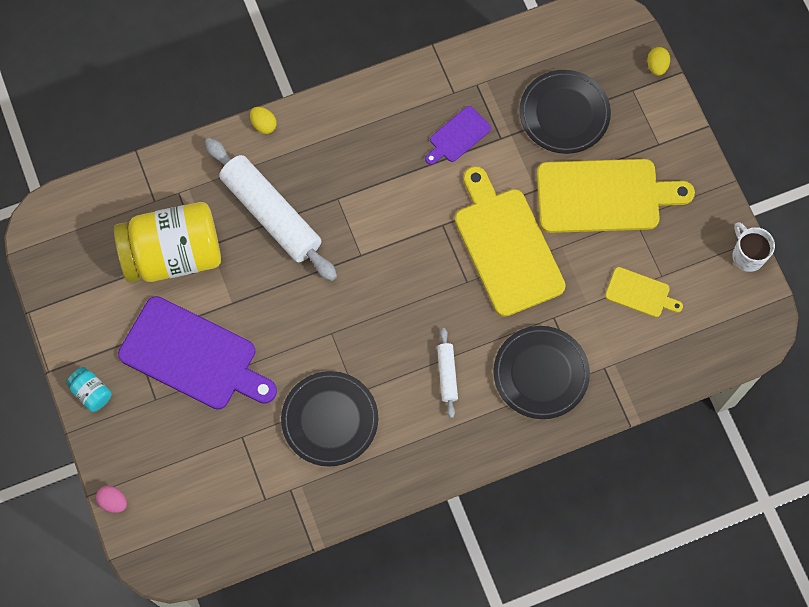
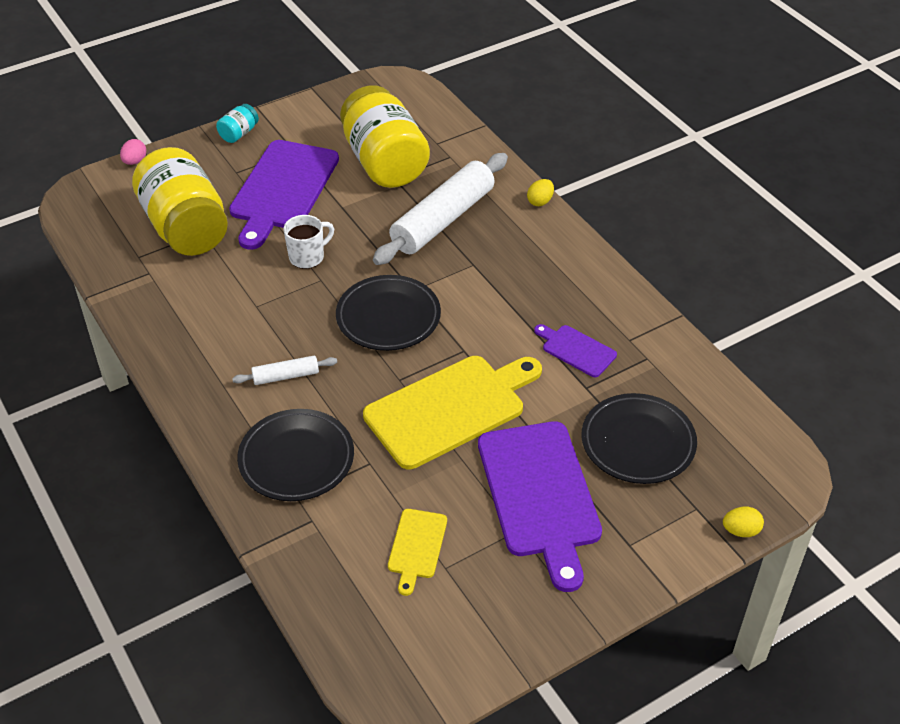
camera: 80 degrees right, 25 degrees down
black plate [281,371,378,467] -> black plate moved to [336,275,441,351]
yellow cutting board [537,159,695,233] -> purple cutting board [478,421,602,592]
white mug [733,222,775,272] -> white mug moved to [284,215,334,269]
none -> yellow jar [132,147,228,256]

